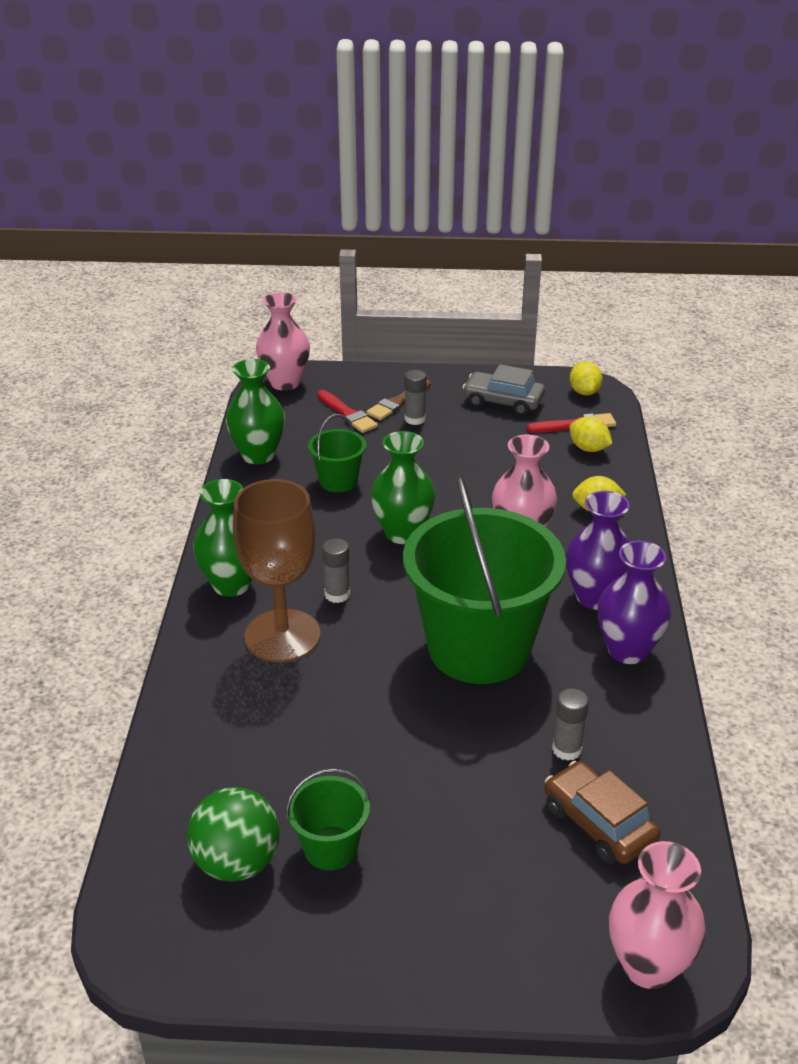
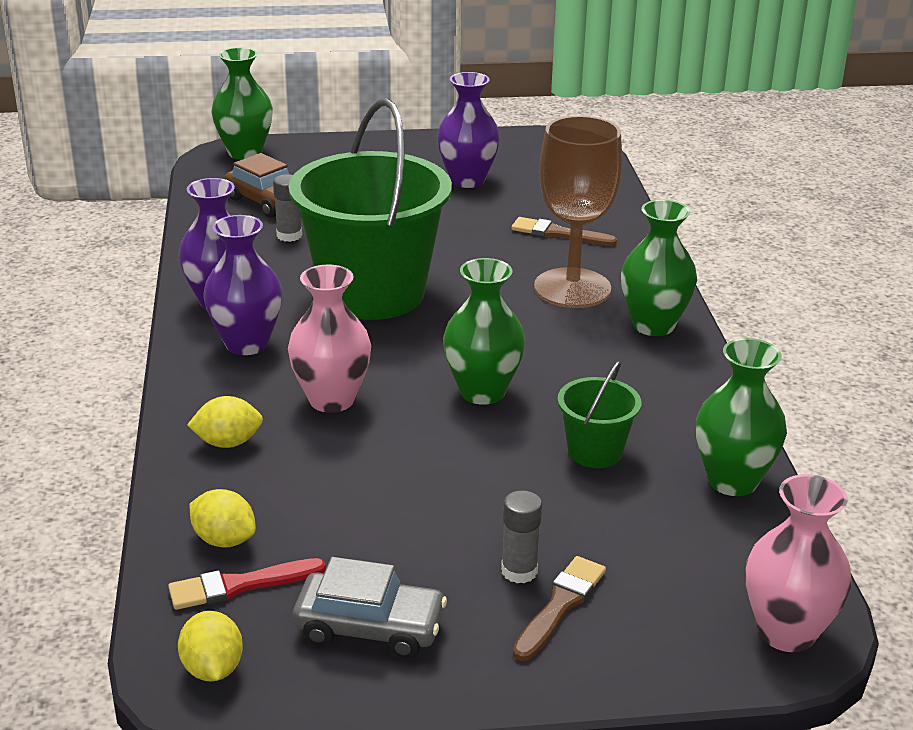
camera: 170 degrees right, 5 degrees down
green ball [187,787,280,882] -> none
green bucket [286,768,371,870] -> purple vase [437,72,500,188]
red brush [317,390,378,433] -> none
grey glue stick [322,538,350,603] -> none
pink vase [609,841,706,989] -> green vase [211,47,273,160]
none -> brown brush [511,217,617,246]

